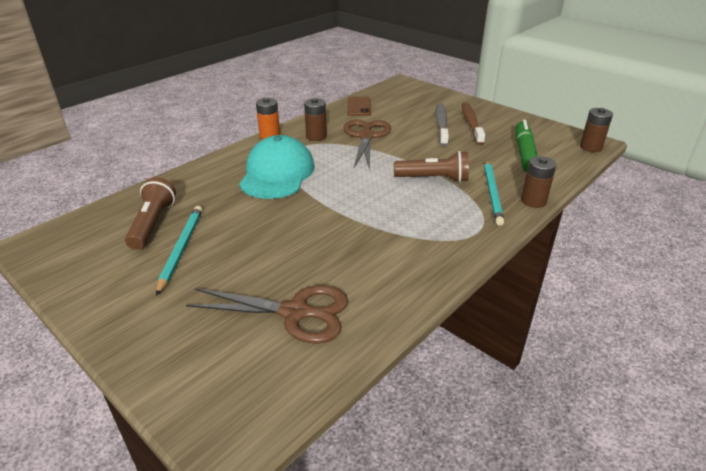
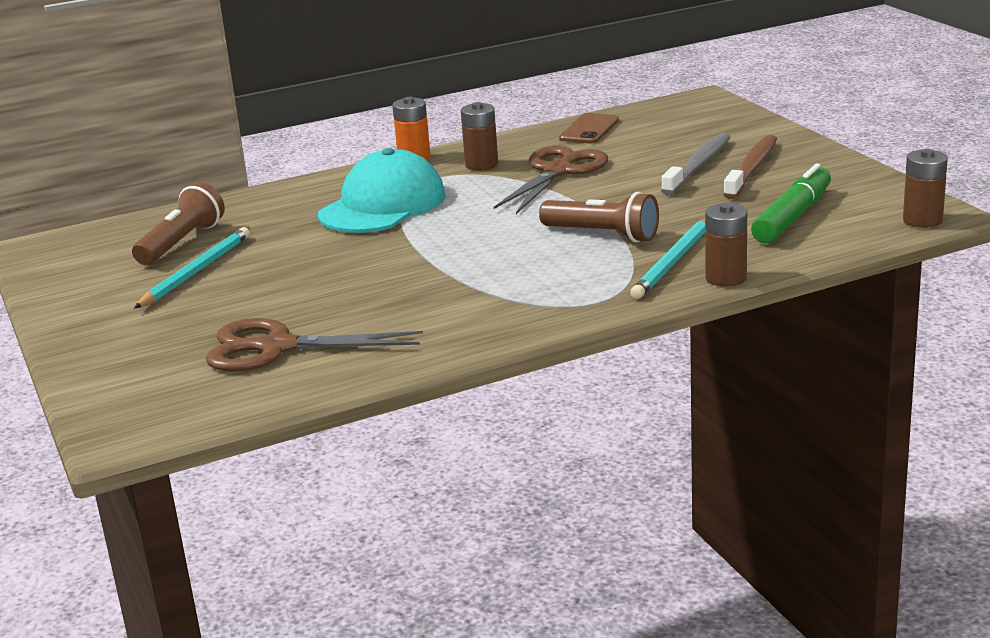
camera: 25 degrees right, 10 degrees down
brown scissors [186,285,348,343] -> brown scissors turned 150 degrees clockwise [206,318,423,372]

